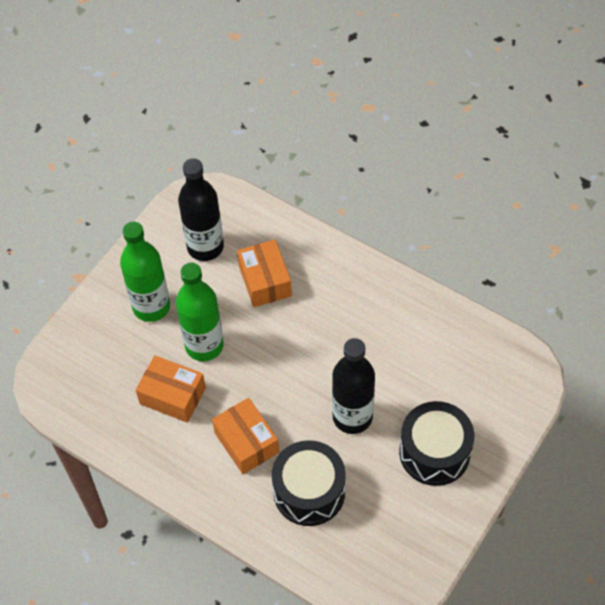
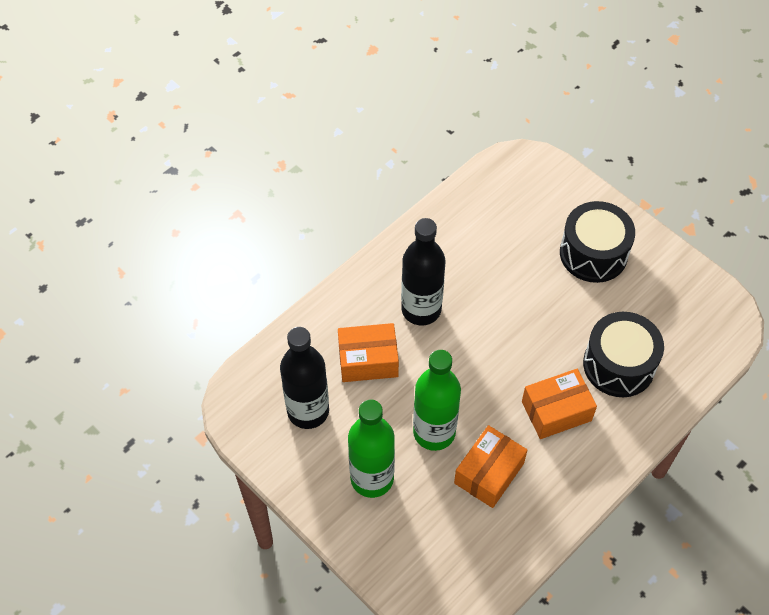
camera: 80 degrees left, 0 degrees up
black bottle [332,338,375,434] -> black bottle moved to [401,218,445,325]

